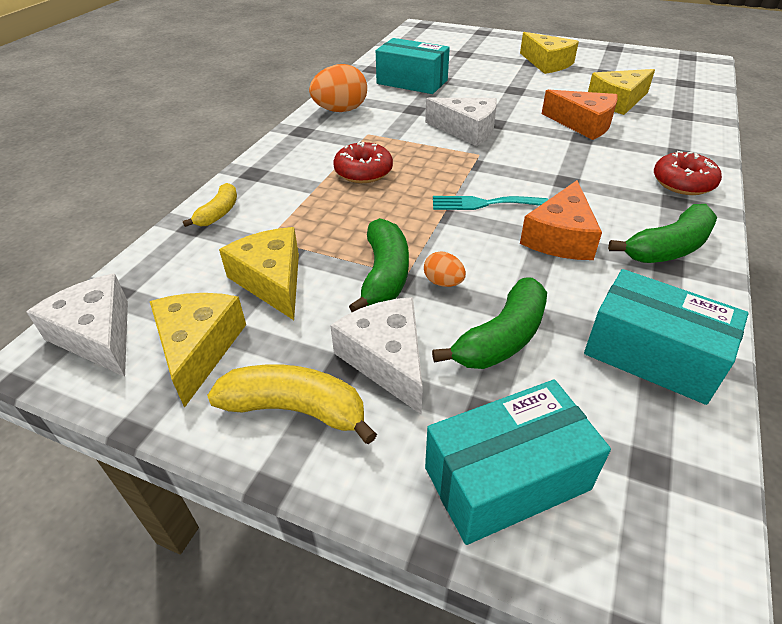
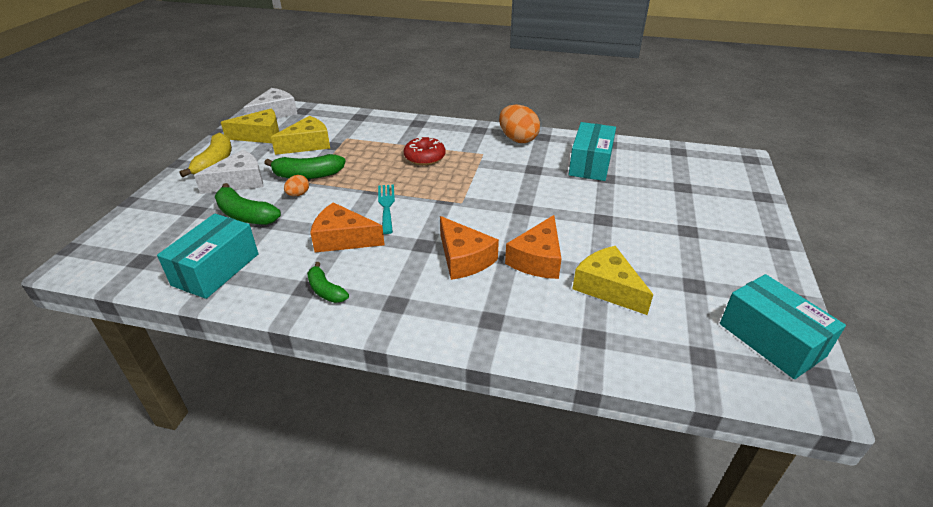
camera: 80 degrees right, 5 degrees down
yellow banana [183,183,237,227] -> none
white cheese [425,98,497,146] -> none
turquoise box [425,380,611,545] -> turquoise box moved to [720,274,846,379]
yellow cheese [520,32,579,74] -> none
green banana [608,204,717,263] -> green banana [307,262,349,303], size x0.63
red donut [654,151,722,195] -> none
none -> orange cheese [440,216,499,280]

